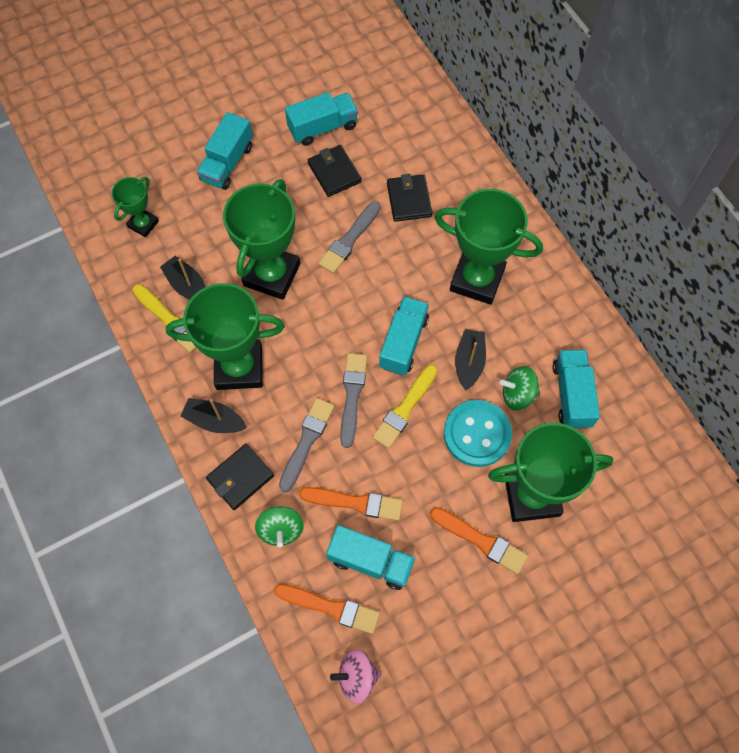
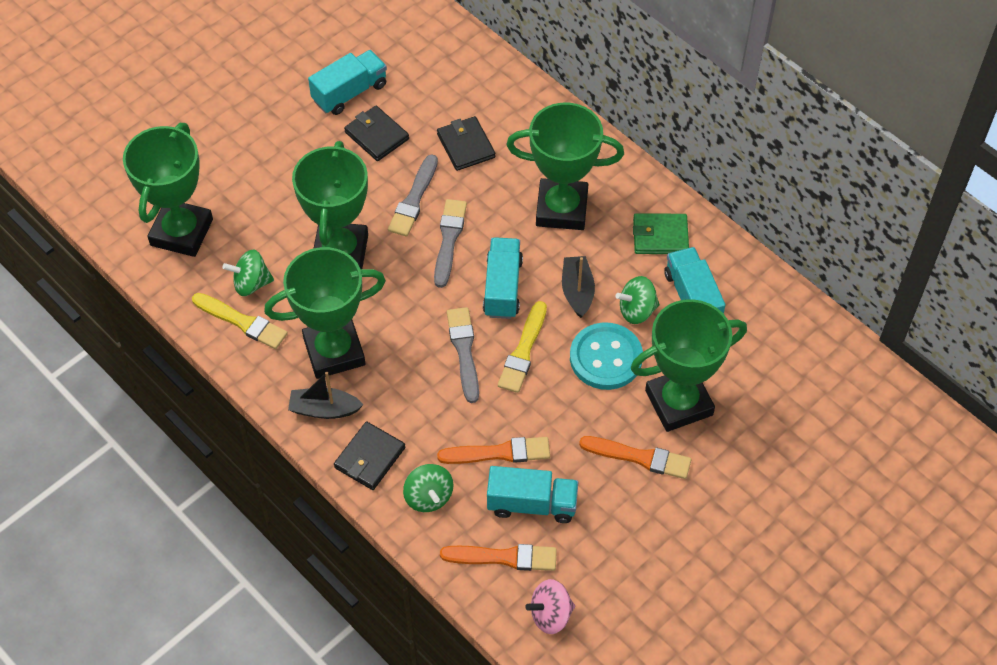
camera: 15 degrees left, 10 degrees down
green trophy [111,177,159,237] -> green trophy [123,123,213,257], size x1.90
black boat [160,256,206,300] -> green spinning top [222,250,274,296]
turquoise truck [197,112,253,190] -> none
grey brush [279,398,334,492] -> grey brush moved to [434,199,467,288]
none -> green wallet [633,213,689,254]

